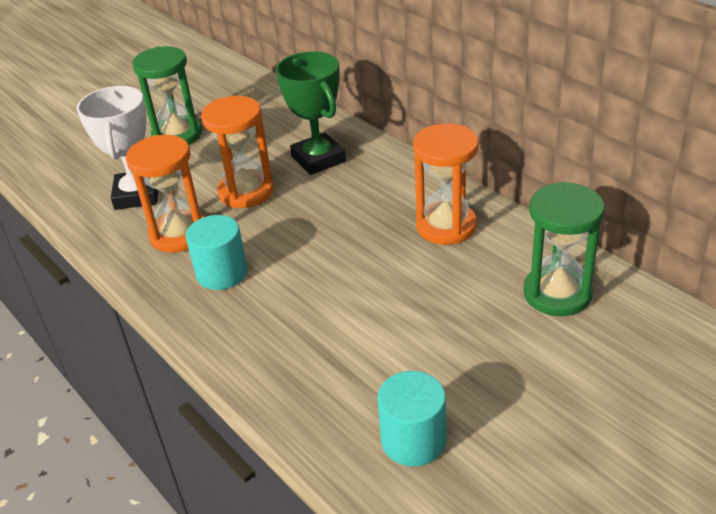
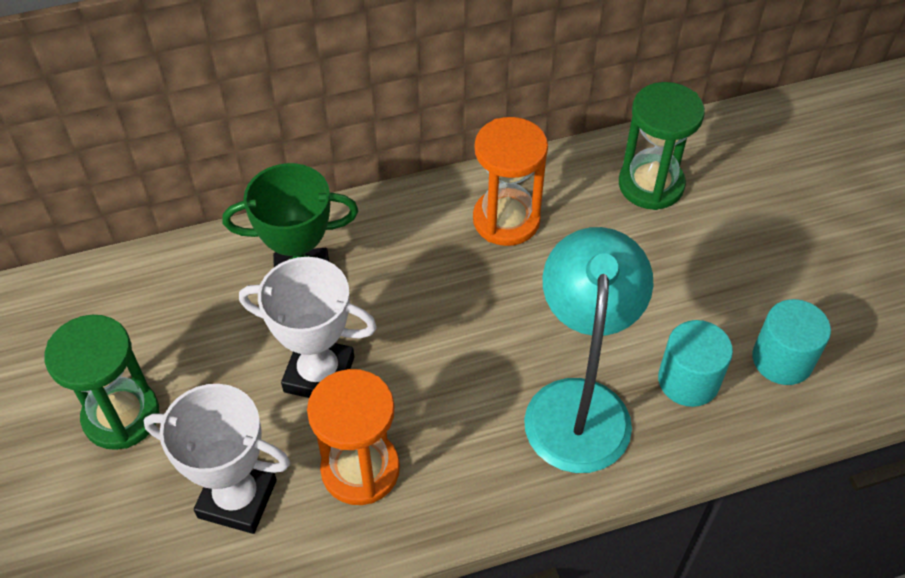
camera: 70 degrees left, 15 degrees up
turquoise cylinder [186,215,247,290] -> turquoise cylinder moved to [658,320,733,407]
orange hourglass [201,96,274,208] -> white trophy [239,257,377,398]
none -> turquoise lamp [524,227,654,473]

